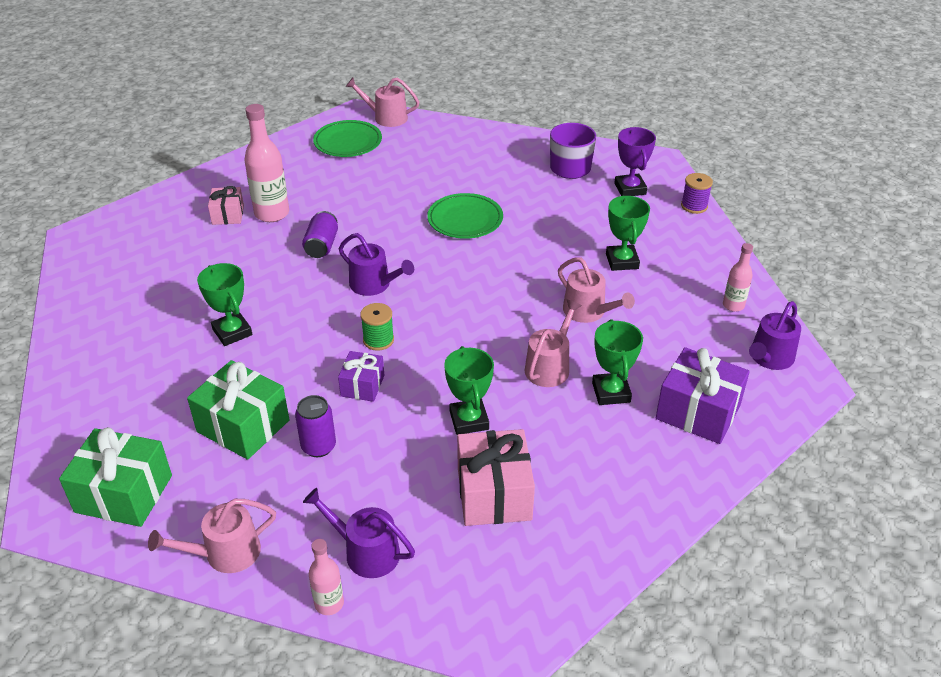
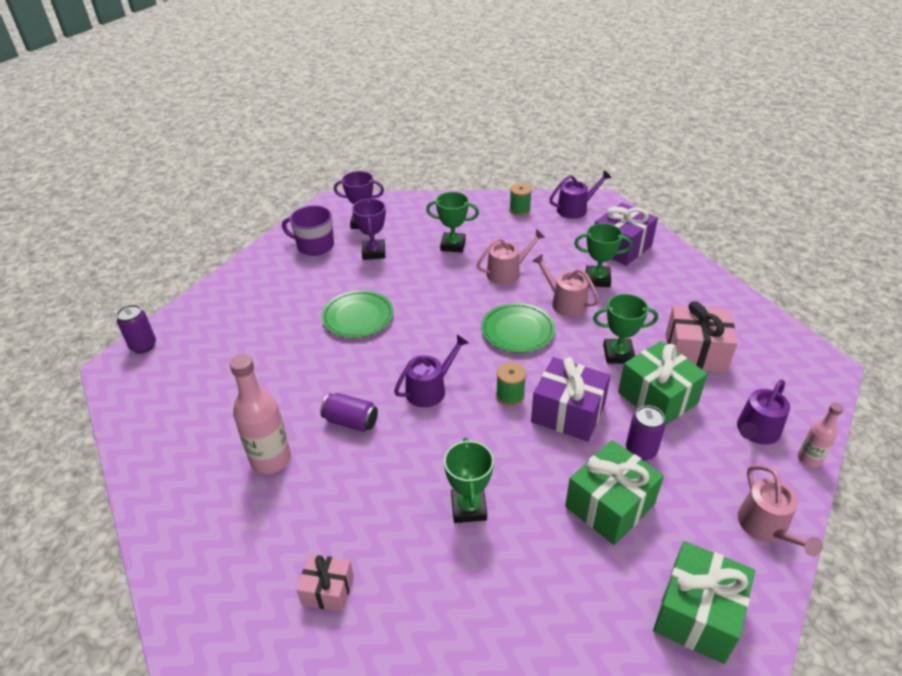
camera: 75 degrees left, 0 degrees up
green trophy [197,263,252,346] -> green trophy turned 75 degrees counterclockwise [444,438,494,523]
pink gift [208,186,244,225] -> pink gift moved to [297,554,354,612]
green plate [313,120,382,157] -> green plate moved to [481,303,555,353]
purple gift [338,351,384,402] -> purple gift [531,357,611,442], size x1.73
pink watering can [345,78,419,127] -> purple can [117,305,156,353]
purple spool [681,173,713,214] -> none
pink bottle [723,243,753,312] -> green spool [509,183,532,216]
purple watering can [749,301,801,370] -> purple watering can turned 75 degrees counterclockwise [549,170,612,219]
none -> purple trophy [352,199,386,260]
none -> green gift [618,341,708,426]

